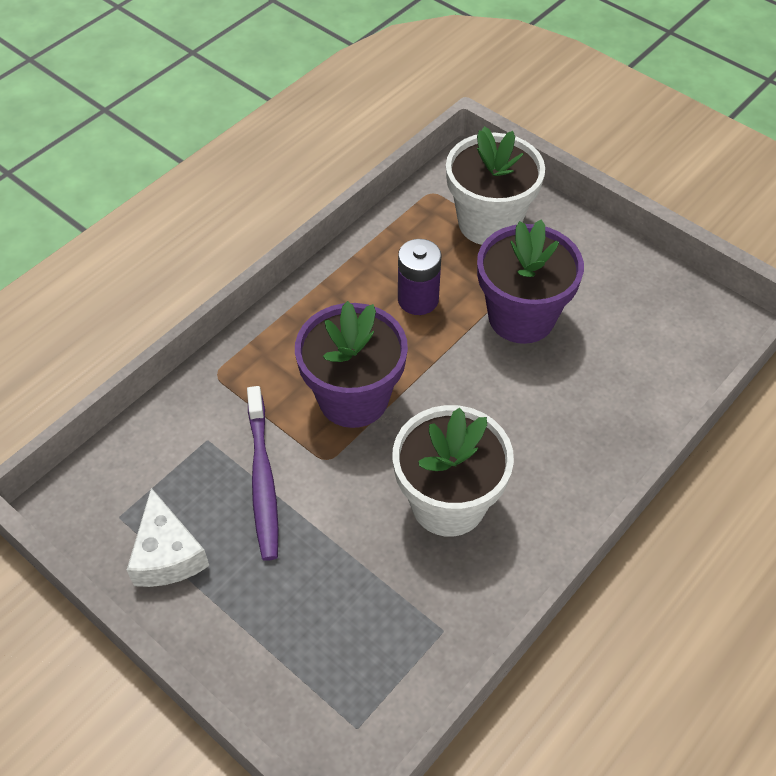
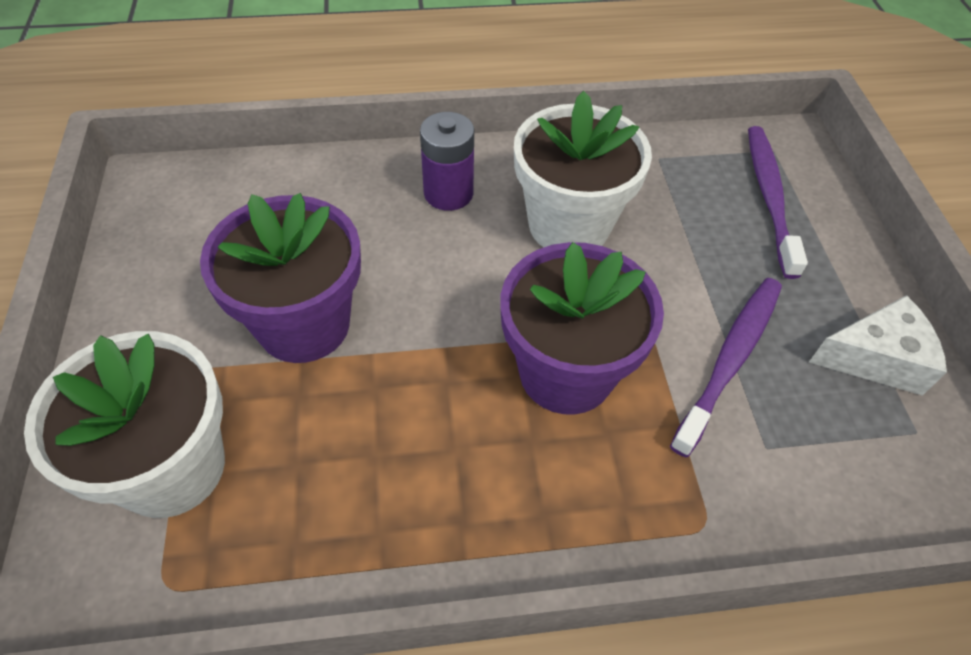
camera: 140 degrees left, 0 degrees up
white cheese [127,488,209,587] -> white cheese turned 60 degrees clockwise [809,295,947,396]
purple battery [398,239,441,315] -> purple battery moved to [420,112,474,211]
none -> purple toothbrush [748,126,808,279]

